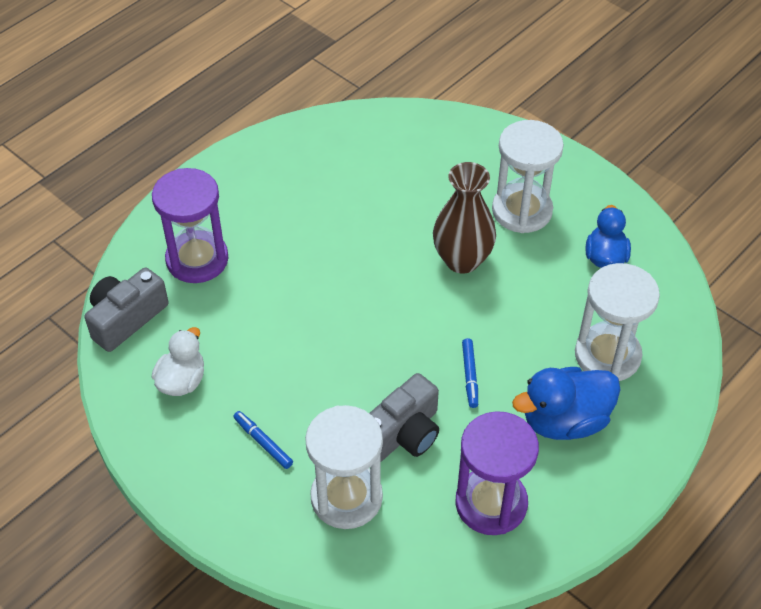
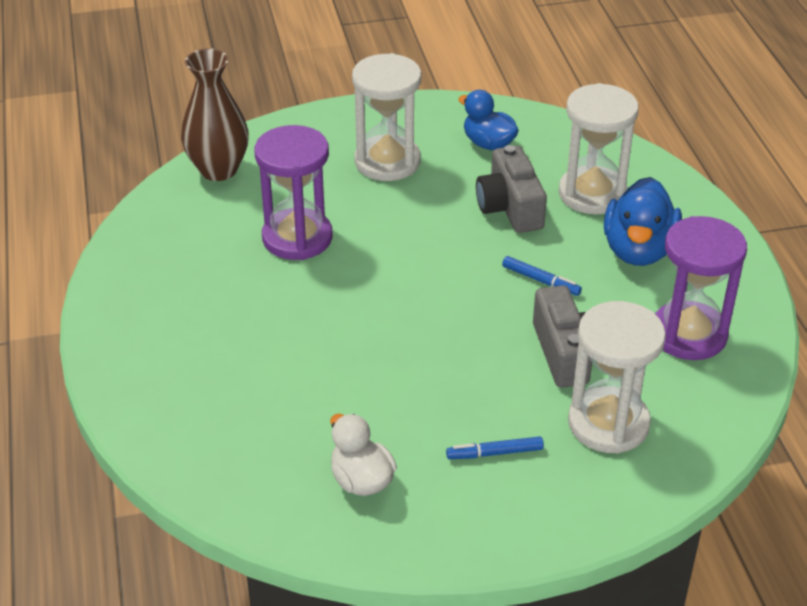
camera: 55 degrees left, 10 degrees down
grey camera [85,268,168,352] -> grey camera moved to [476,145,547,233]
purple hourglass [152,168,229,283] -> purple hourglass moved to [255,125,333,260]
brown vase [433,162,496,274] -> brown vase moved to [181,48,249,181]

